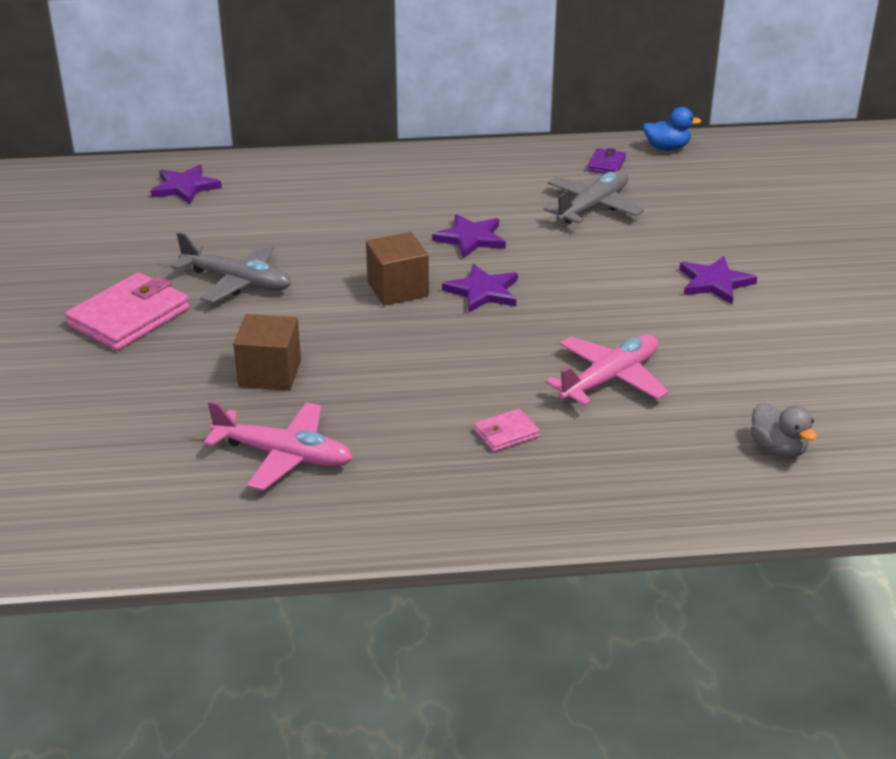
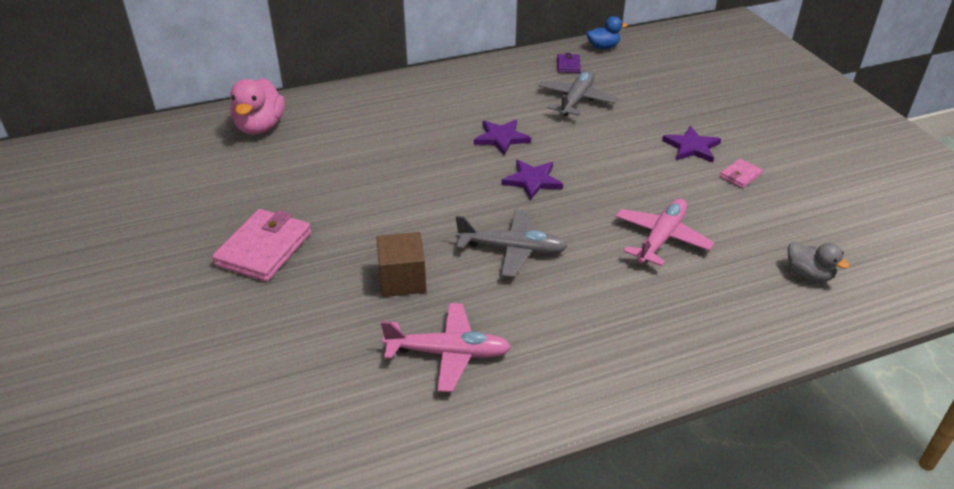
camera: 15 degrees left, 5 degrees up
purple star [150,165,222,204] -> pink duck [230,78,285,135]
grey plane [171,232,291,303] -> grey plane moved to [456,209,567,277]
brown cube [366,232,429,306] -> none
pink wallet [474,409,540,452] -> pink wallet moved to [720,159,763,188]

